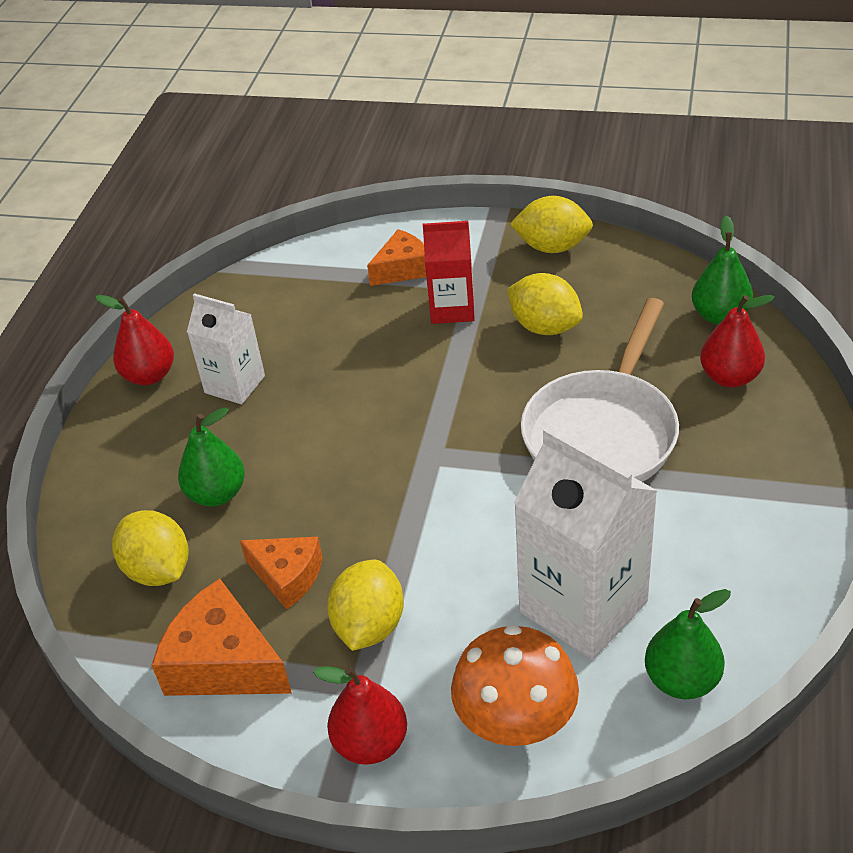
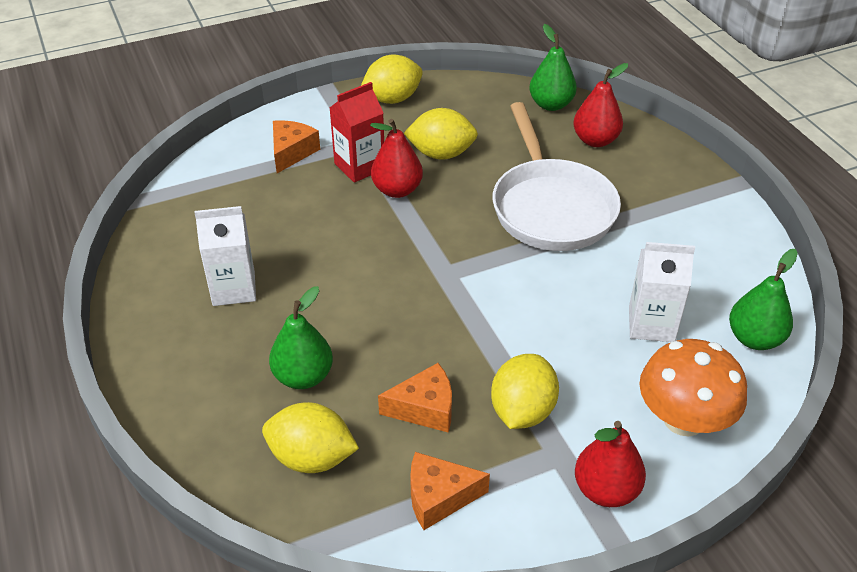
camera: 40 degrees left, 0 degrees up
red pear [96,295,174,385] -> red pear moved to [370,119,423,198]
orange cheese [152,579,292,696] -> orange cheese [410,452,490,530], size x0.65
yellow lemon [327,560,404,651] -> yellow lemon turned 45 degrees clockwise [491,354,559,429]
white carton [514,427,657,660] -> white carton [629,242,695,342], size x0.59

